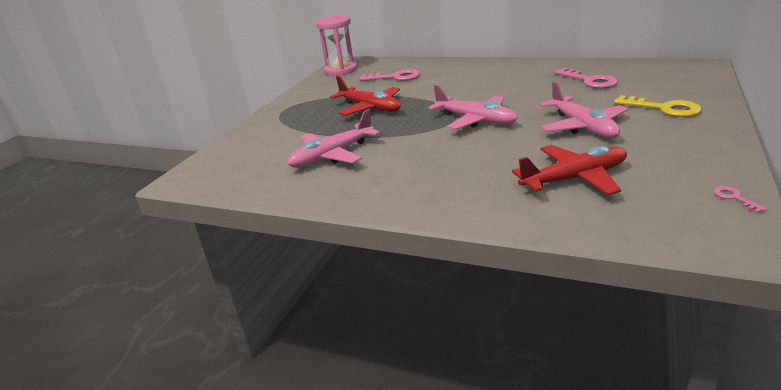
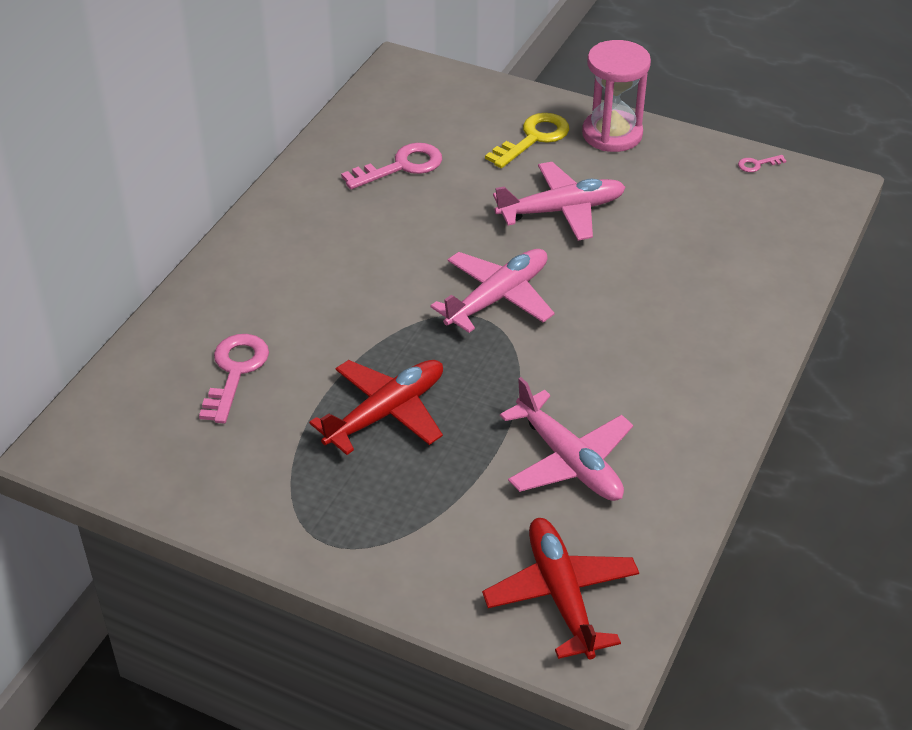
camera: 90 degrees left, 15 degrees up
pink hourglass [316,15,357,76] -> pink hourglass moved to [582,40,651,152]
red plane [512,145,627,195] -> red plane moved to [482,518,639,659]

